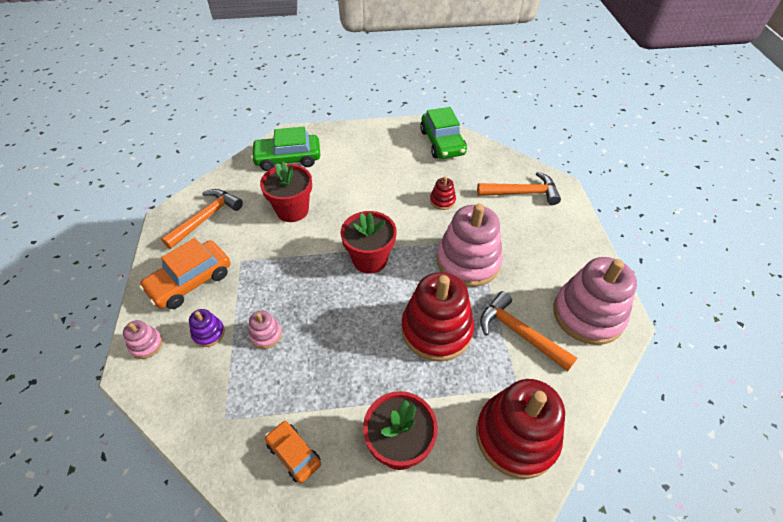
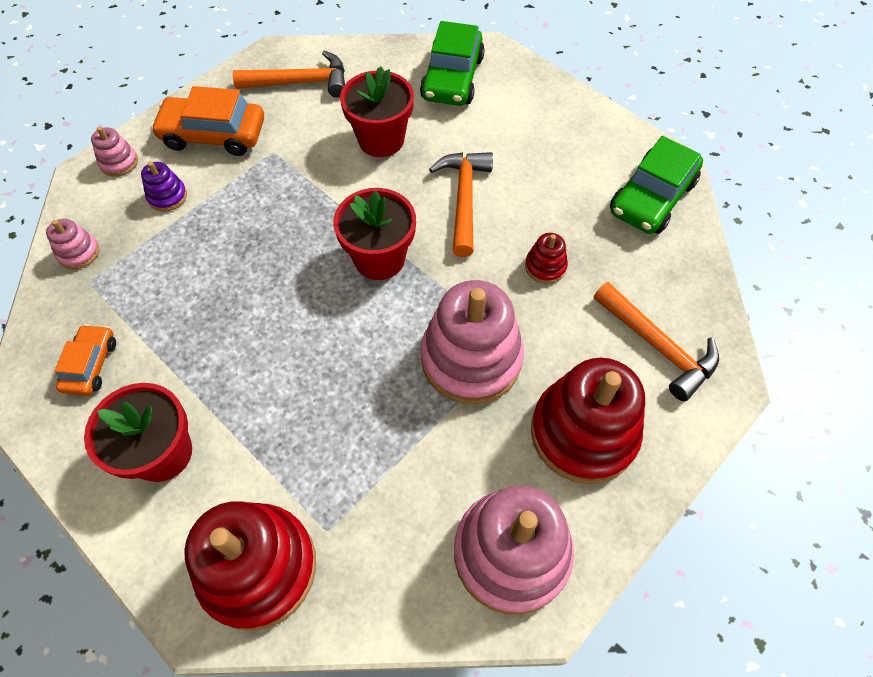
camera: 50 degrees right, 10 degrees up
pink stacking toy [249,310,282,349] -> pink stacking toy moved to [46,219,99,269]
green car [251,127,320,171] -> green car turned 120 degrees counterclockwise [420,21,485,106]
red stacking toy [401,272,474,362] -> red stacking toy moved to [531,358,645,484]
orange hammer [480,291,577,371] -> orange hammer moved to [429,152,493,257]

